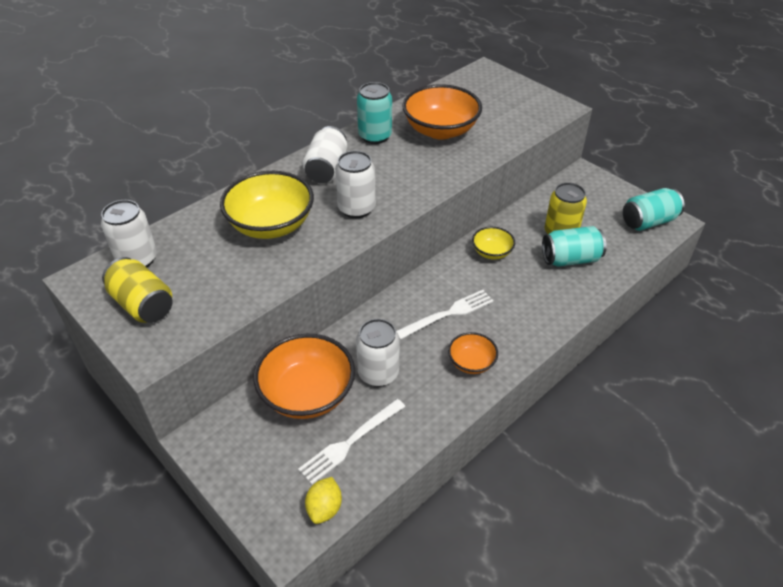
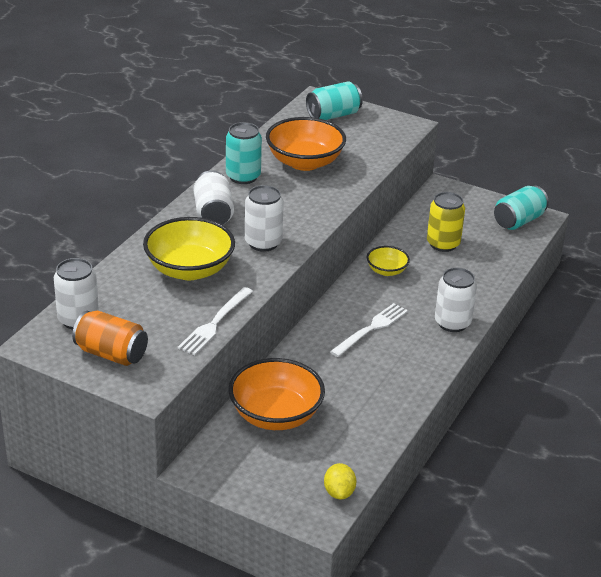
camera: 20 degrees left, 10 degrees down
yellow can [102,257,172,323] -> orange can [72,311,148,366]
white fork [298,399,405,485] -> white fork moved to [178,287,253,355]
white can [356,319,400,387] -> white can moved to [435,267,477,332]
orange bowl [448,332,498,374] -> none
turquoise can [542,226,607,267] -> turquoise can moved to [306,81,363,120]

